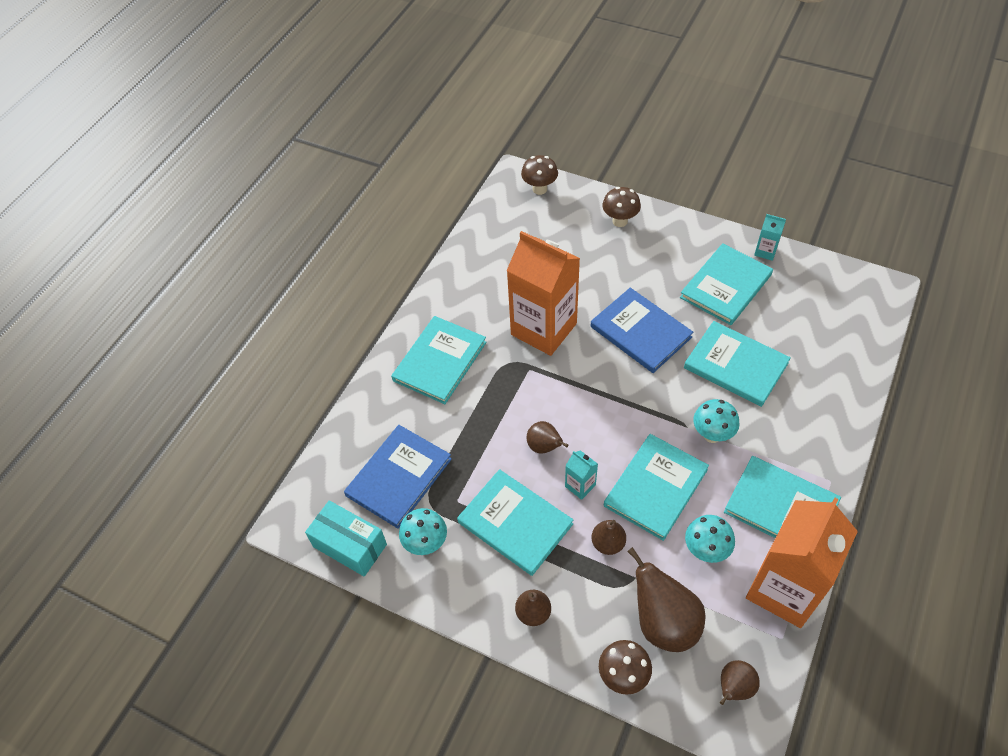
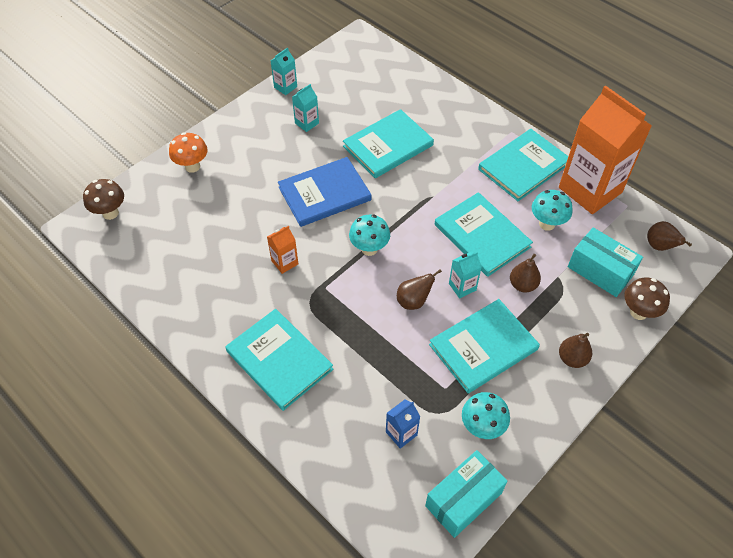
camera: 75 degrees left, 0 degrees up
blue book [344,425,452,529] -> blue carton [386,400,420,449]
orange carton [507,231,580,356] -> orange carton [267,226,298,274], size x0.41
brown mushroom [602,187,641,227] -> orange mushroom [169,132,208,173]
brown pear [627,547,706,652] -> turquoise box [568,227,643,297]
turquoise book [680,243,773,325] -> turquoise carton [292,84,319,132]
turquoise mushroom [693,399,740,443] -> turquoise mushroom moved to [349,215,390,256]

